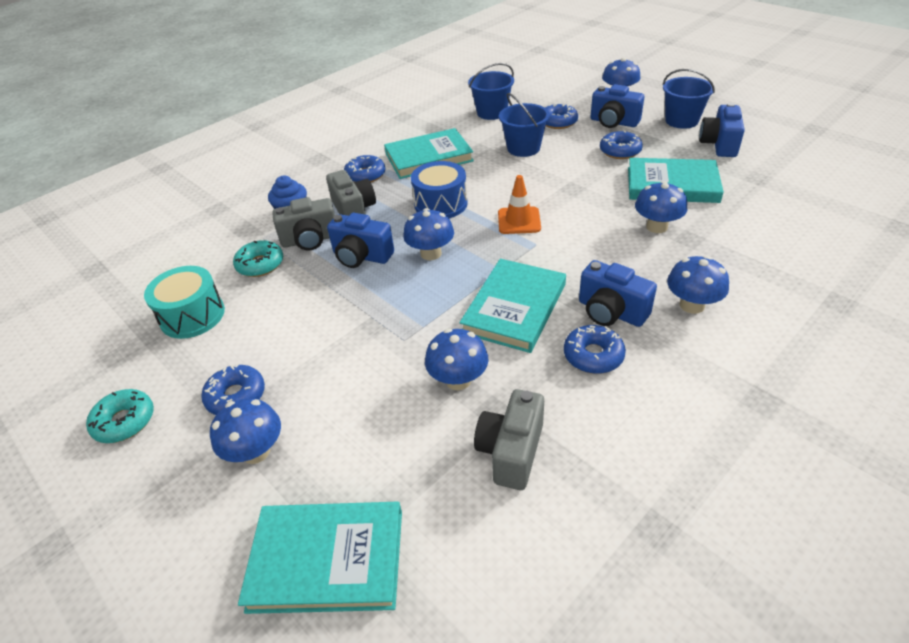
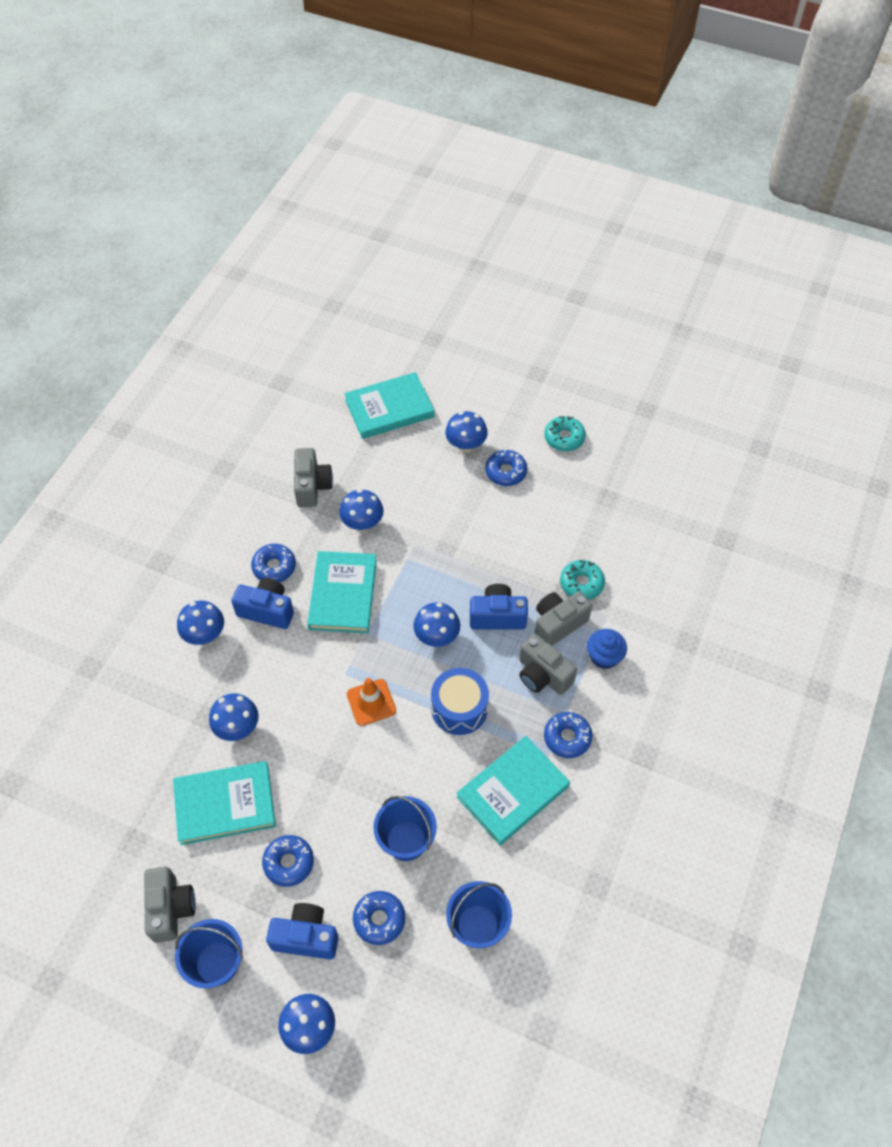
camera: 155 degrees right, 15 degrees up
turquoise drum [144,266,225,339] -> none
blue camera [699,103,745,157] -> grey camera [144,867,195,943]

